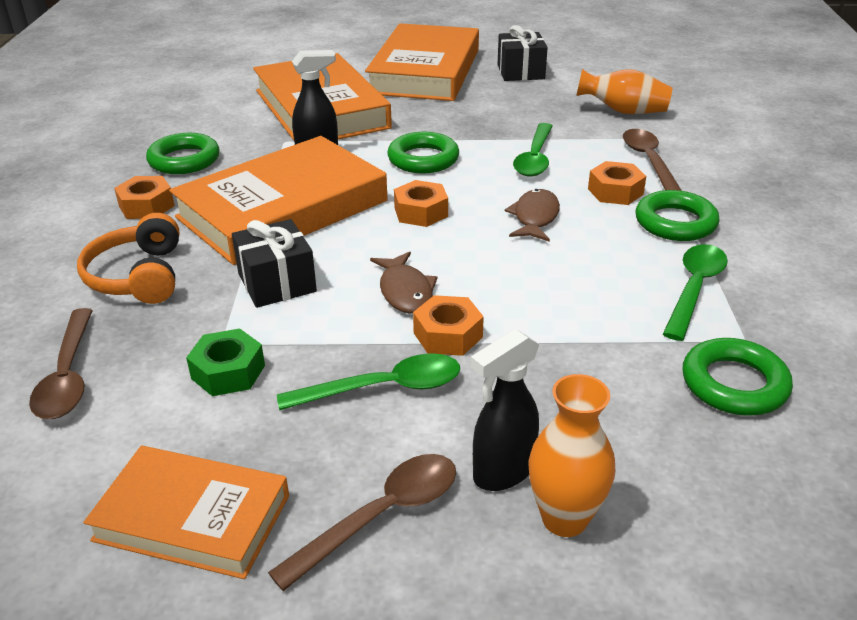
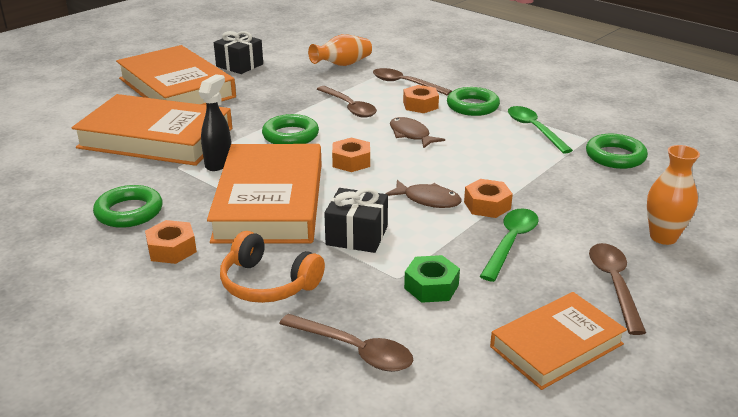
camera: 50 degrees left, 5 degrees down
black spray bottle [471,329,540,491] -> none
green spoon [513,123,553,177] -> brown spoon [317,86,377,118]

